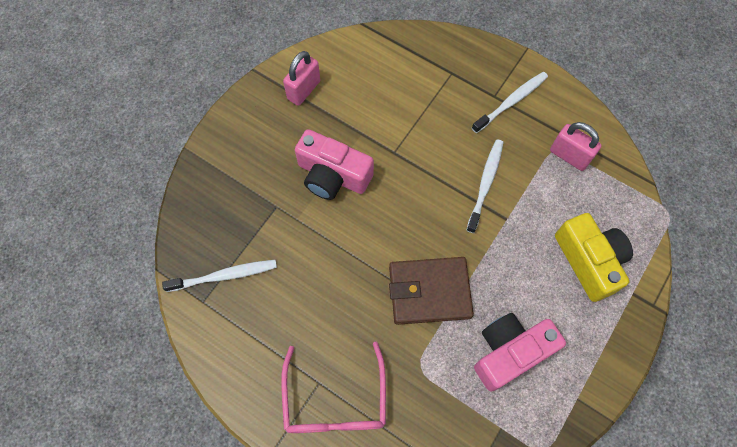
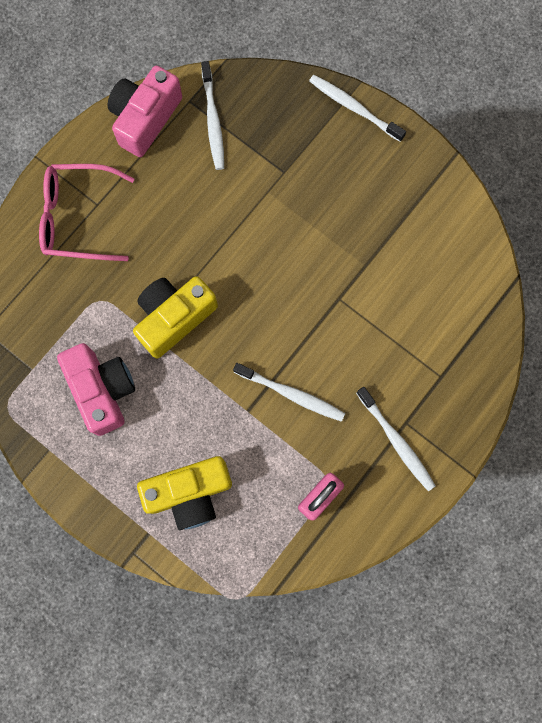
camera: 95 degrees right, 10 degrees up
pink padlock [283,51,320,106] -> none
pink camera [295,129,374,200] -> pink camera moved to [108,66,182,157]
brown wallet [389,257,474,325] -> yellow camera [133,276,218,358]
none -> white toothbrush [309,75,406,142]

